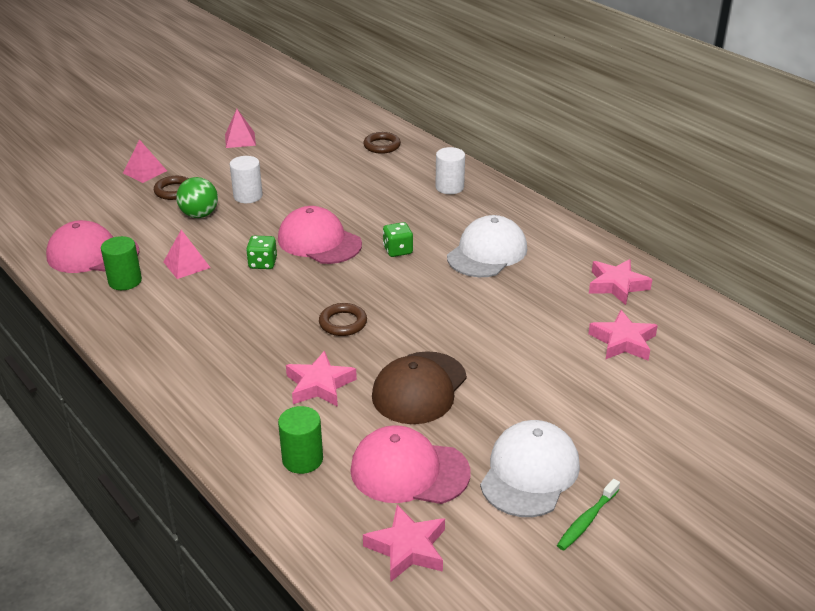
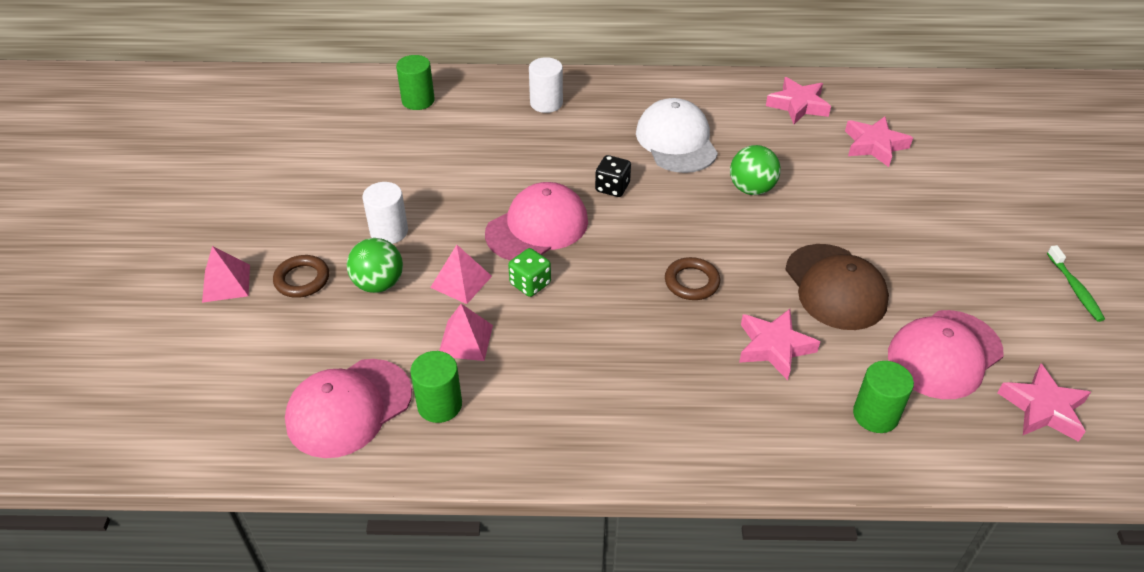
camera: 50 degrees left, 10 degrees up
pink pyramid [225,109,256,148] -> pink pyramid moved to [430,245,492,304]
pink cap [278,206,362,264] -> pink cap turned 150 degrees clockwise [485,182,588,261]
brown ring [363,132,401,154] -> green cylinder [396,55,435,110]
green dice [383,222,413,257] -> black dice [595,155,631,197]
white cap [480,420,580,517] -> none
none -> green ball [730,145,781,195]

